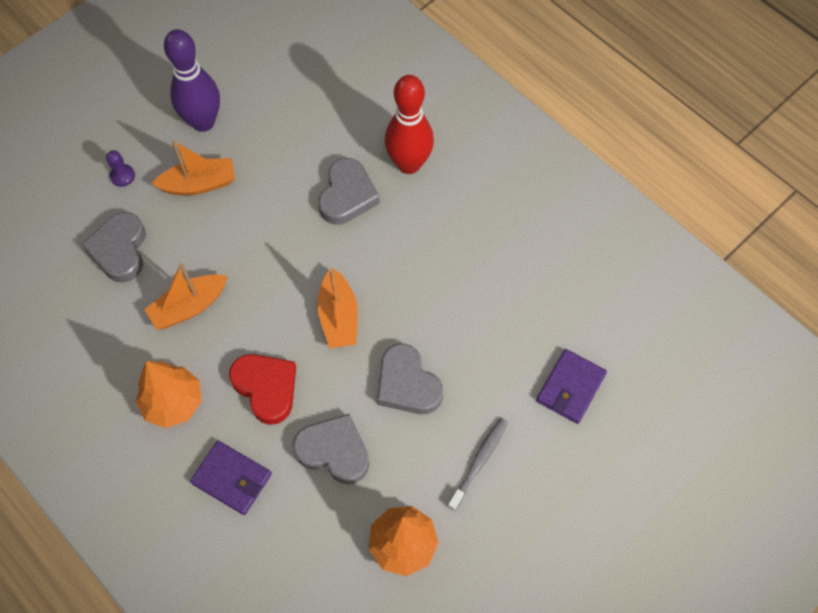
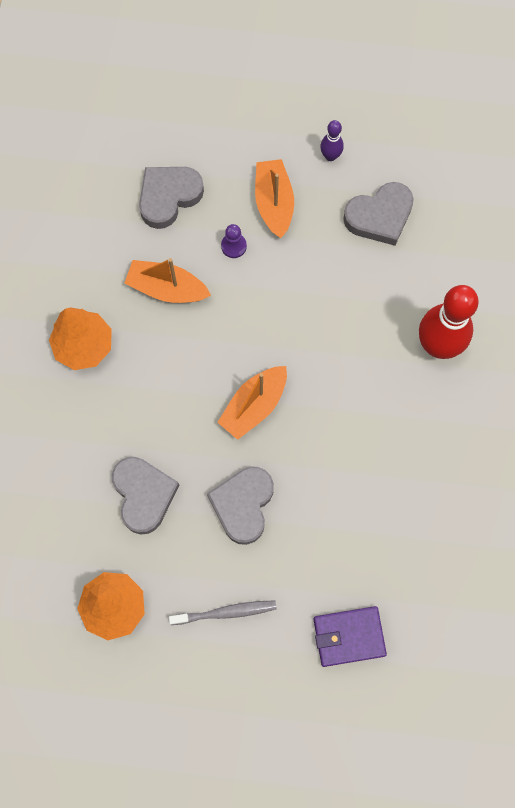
camera: 50 degrees right, 10 degrees up
purple pawn [106,150,135,187] -> purple pawn moved to [221,224,247,258]
orange boat [152,140,235,195] -> orange boat turned 135 degrees counterclockwise [255,159,294,238]
purple bowling pin [164,29,220,132] -> purple bowling pin [320,120,344,161], size x0.47
purple wallet [190,441,272,515] -> none
red heart [229,354,296,425] -> none
grey heart [318,158,380,225] -> grey heart moved to [343,182,414,246]

